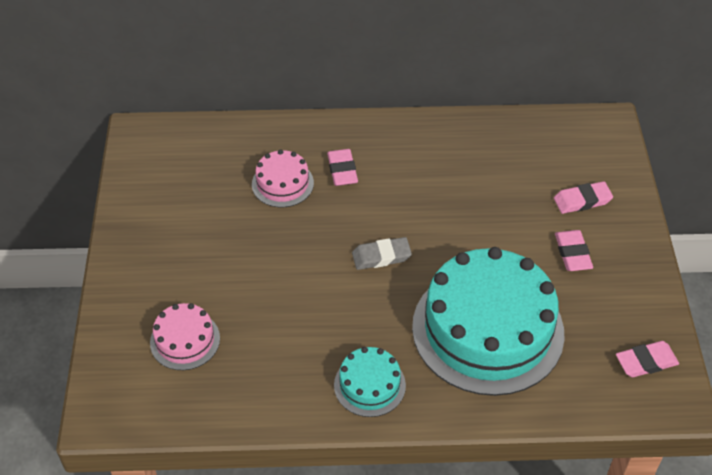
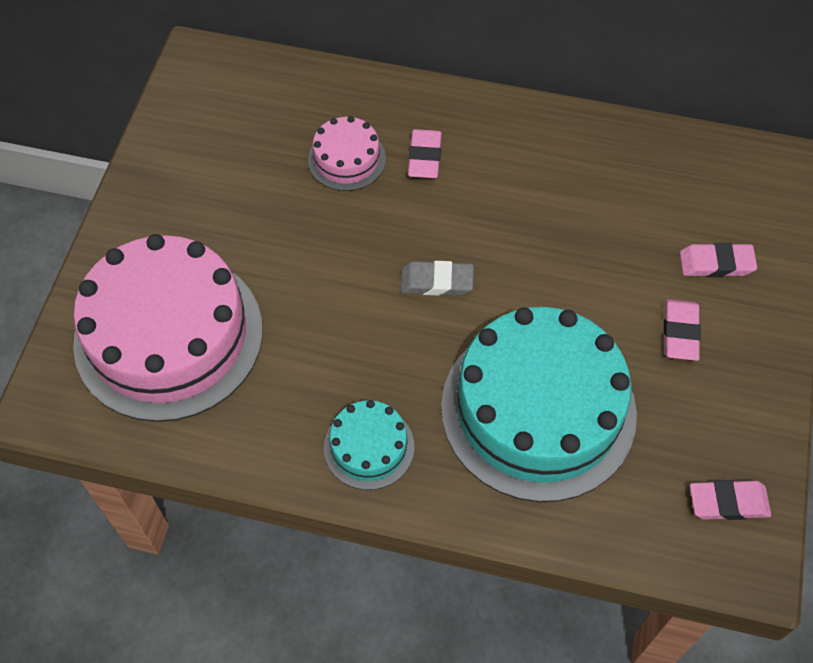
camera: 15 degrees right, 10 degrees up
pink cake [150,303,220,370] -> pink cake [73,234,263,422], size x2.19

